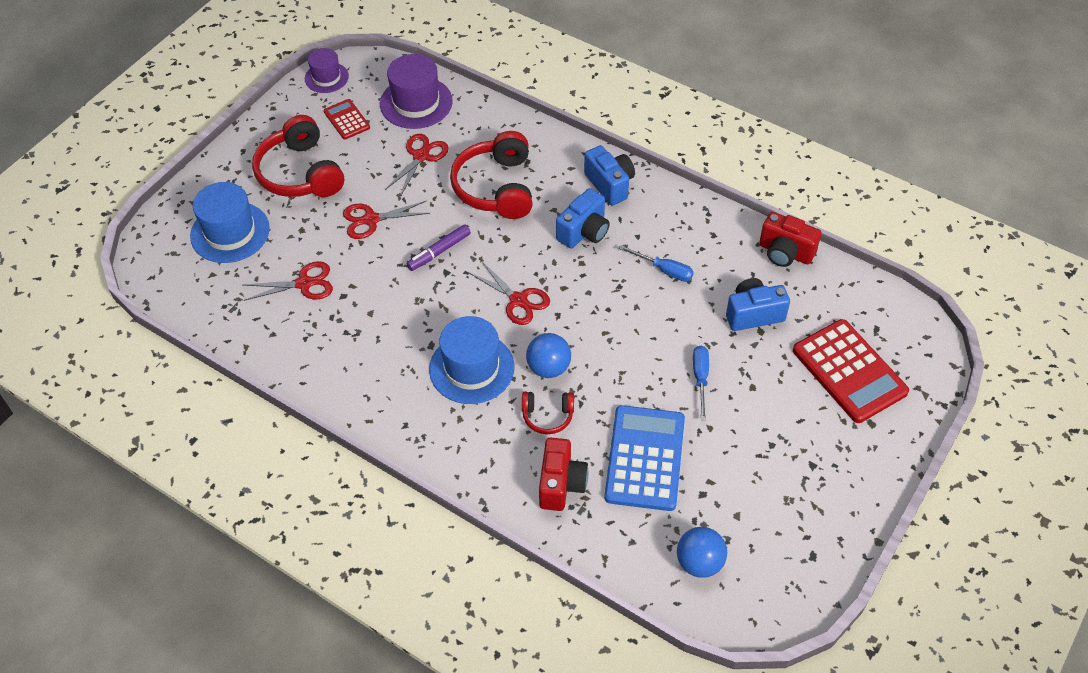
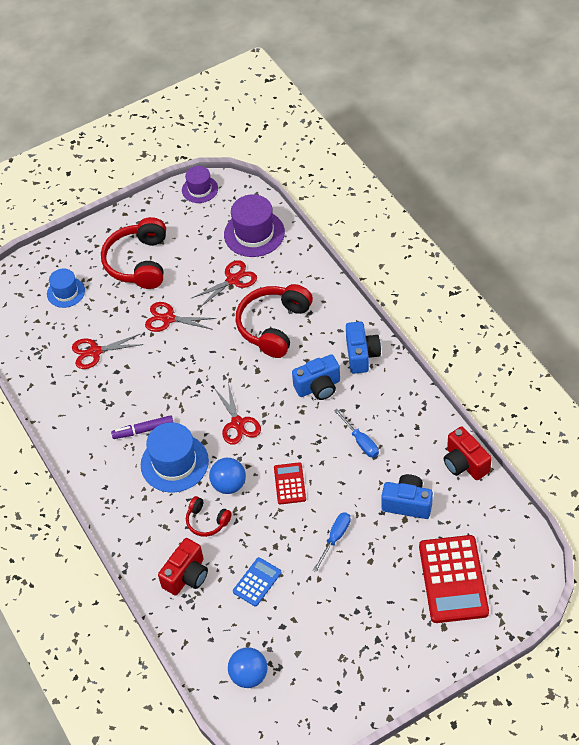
camera: 30 degrees right, 0 degrees up
blue hat [190,182,270,263] -> blue hat [47,269,85,308], size x0.62
red scissors [244,261,333,301] -> red scissors turned 150 degrees clockwise [72,334,143,369]
red calculator [324,99,370,140] -> red calculator moved to [274,462,306,504]
purple marker [406,224,471,271] -> purple marker moved to [111,415,174,439]
blue calculator [604,405,685,511] -> blue calculator [233,557,281,606], size x0.52

